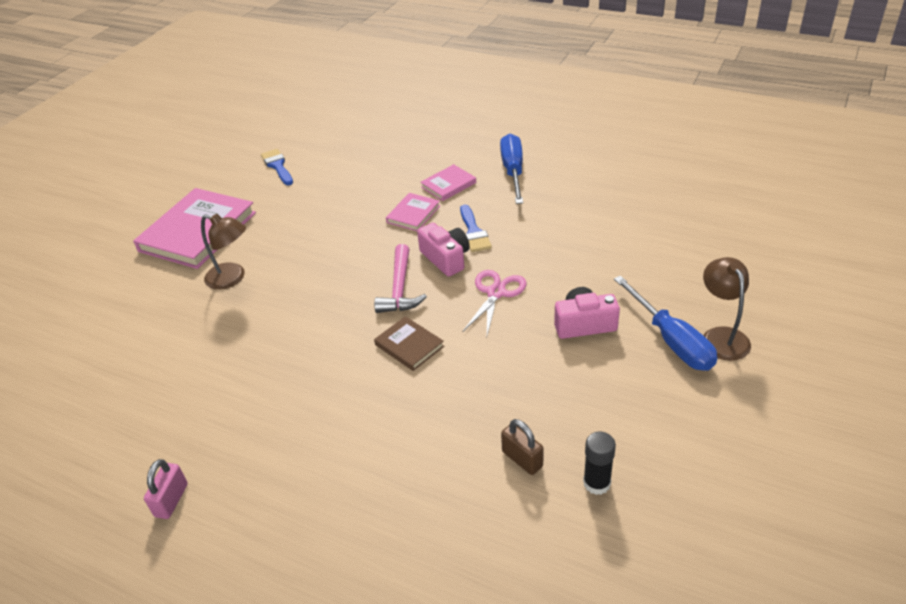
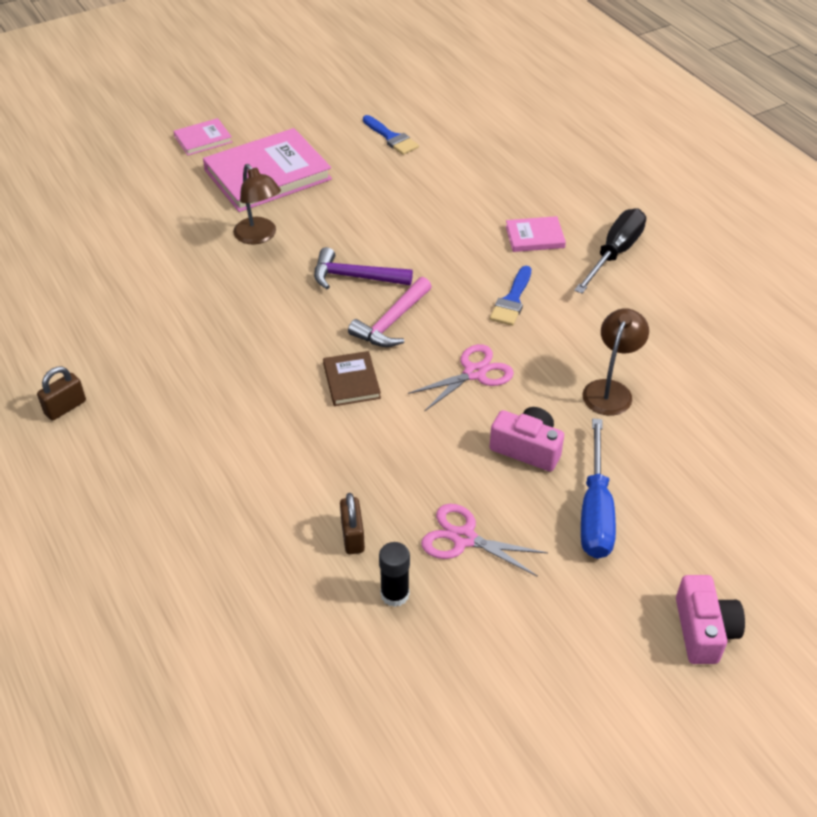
camera: 30 degrees right, 5 degrees up
pink padlock [144,459,188,519] -> brown padlock [37,367,86,421]
blue brush [261,149,293,185] -> blue brush turned 135 degrees clockwise [363,115,419,155]
pink book [386,193,440,231] -> pink book moved to [174,118,232,155]
pink camera [417,223,470,277] -> pink camera moved to [676,575,745,664]
blue screwdriver [500,134,523,204] -> black screwdriver [574,208,646,294]
brown lamp [703,257,751,361] -> brown lamp moved to [582,308,649,416]
none -> purple hammer [314,247,413,289]
none -> pink scissors [421,504,548,577]

